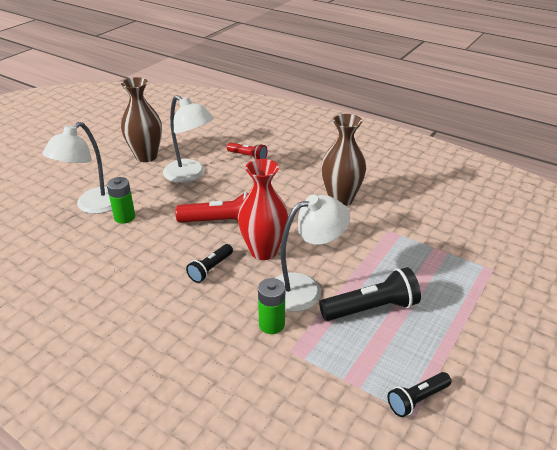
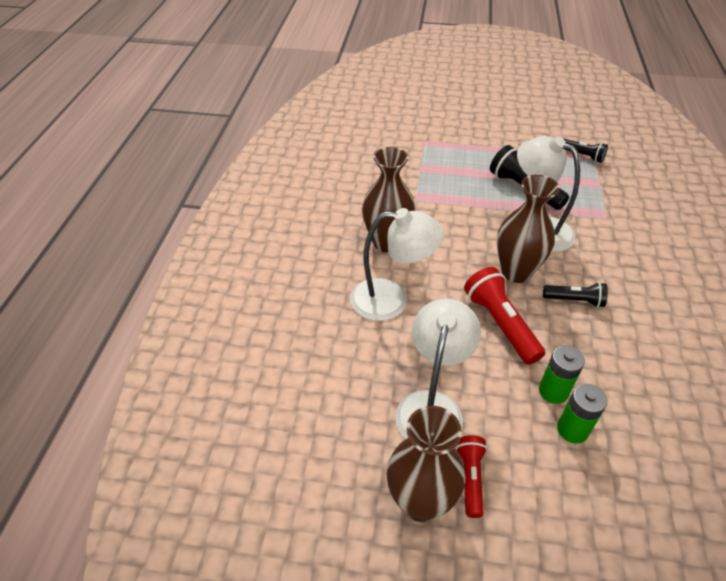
camera: 115 degrees left, 10 degrees up
white lamp [42,122,112,214] -> white lamp moved to [350,208,444,321]
red flashlight [227,143,268,159] -> red flashlight moved to [456,435,487,518]
red vase [238,159,288,260] -> brown vase [497,175,560,283]
green battery [258,278,285,334] -> green battery moved to [539,345,585,404]

